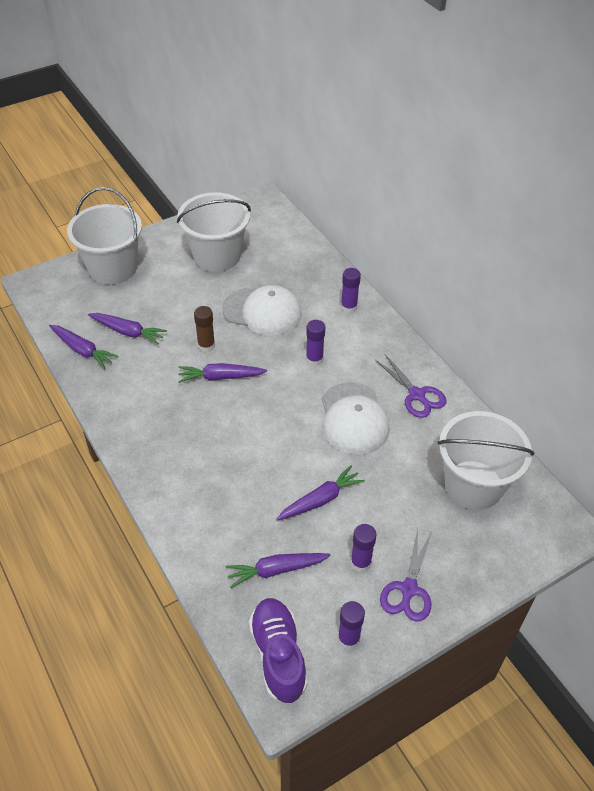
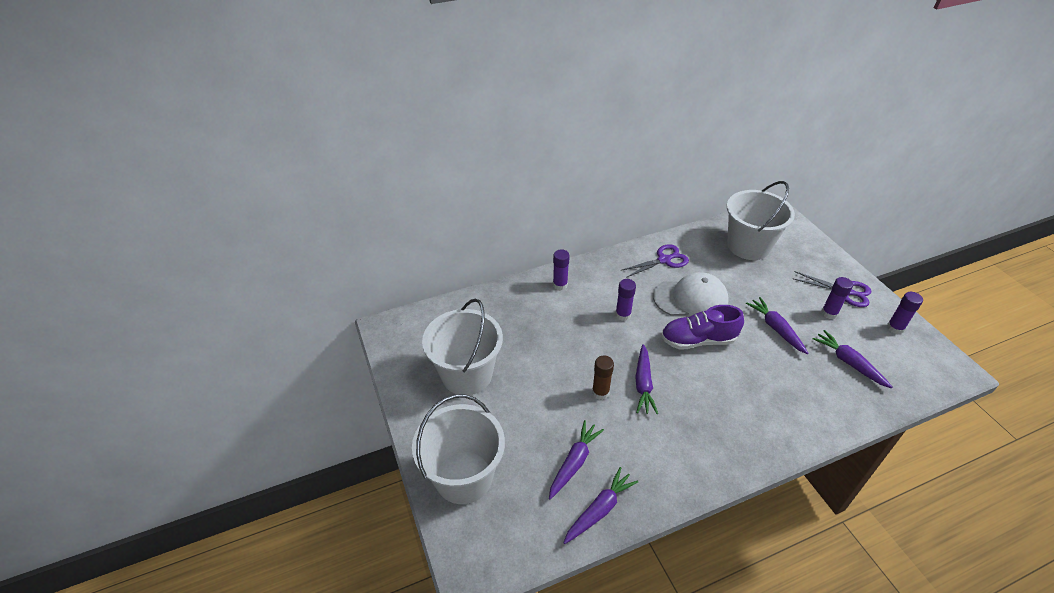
camera: 80 degrees left, 5 degrees down
white cap [222,285,302,336] -> none
purple carrot [225,553,331,588] -> purple carrot turned 150 degrees clockwise [813,330,892,389]
purple shoe [249,598,308,703] -> purple shoe moved to [661,305,744,350]

